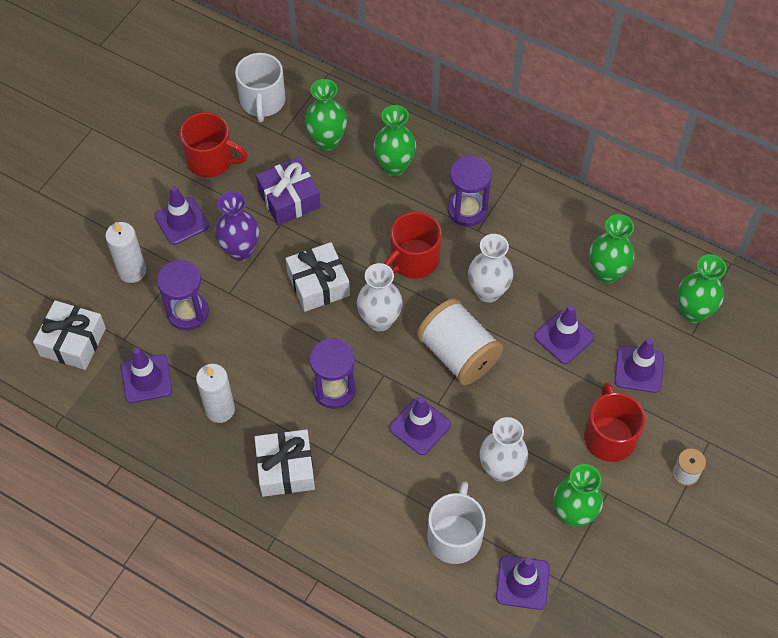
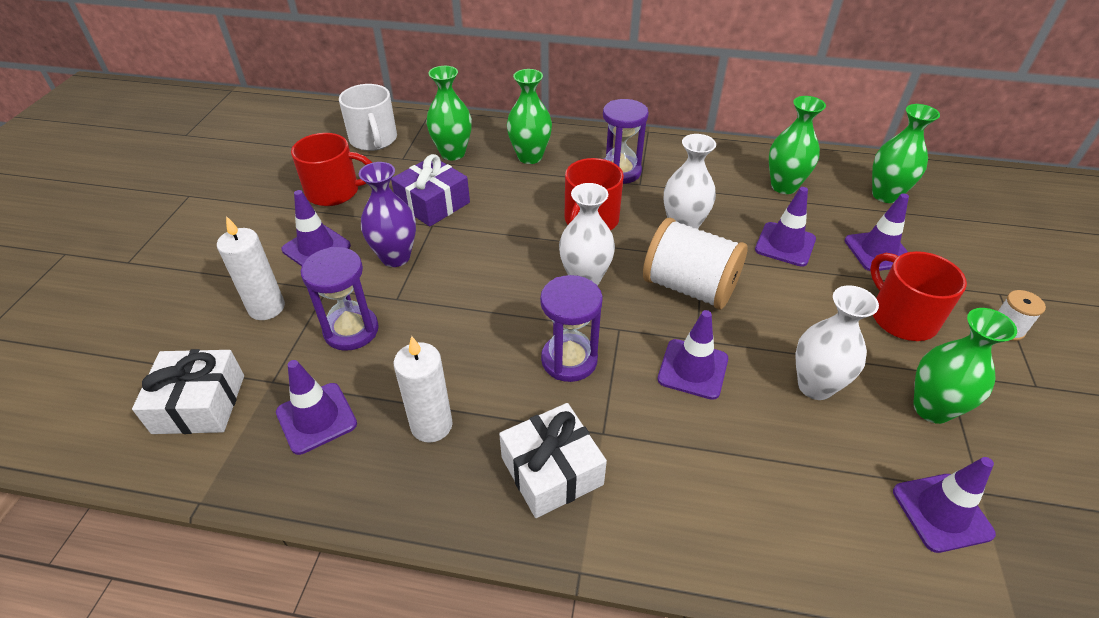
camera: 20 degrees left, 15 degrees down
white gift [286,242,350,312] -> none
white mug [427,481,486,564] -> none

